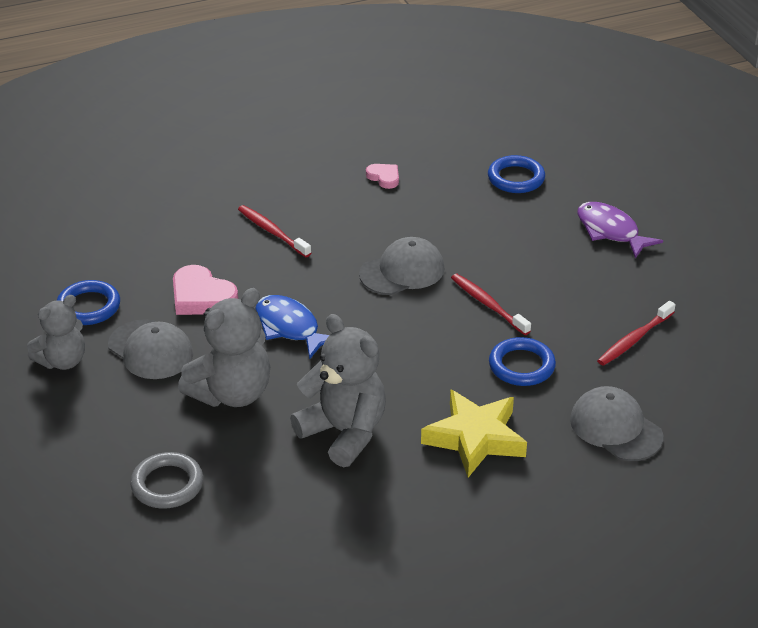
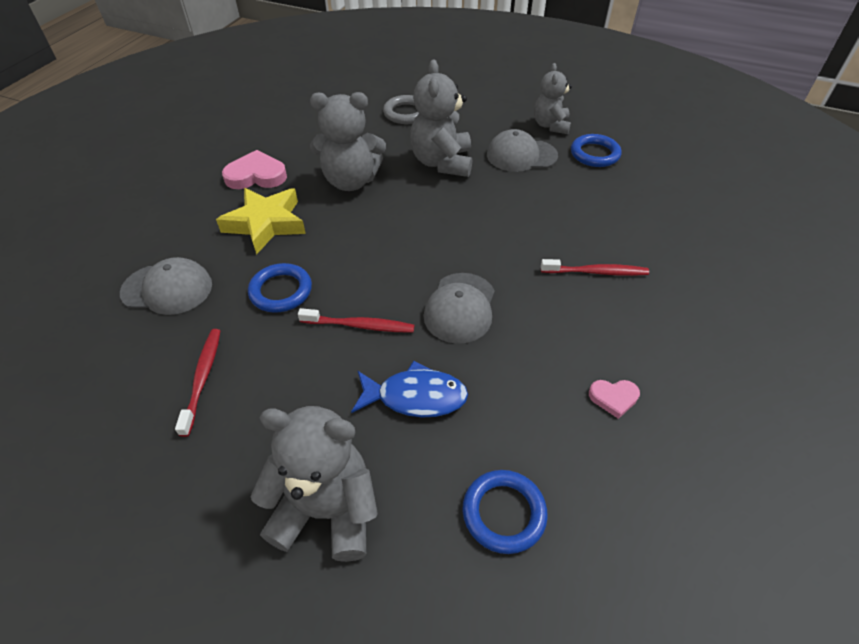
camera: 135 degrees right, 10 degrees up
pink heart [173,265,238,315] -> pink heart moved to [222,150,287,189]
blue fish [255,295,330,359] -> blue fish moved to [351,361,468,417]
purple fish [577,202,663,258] -> grey teddy bear [250,406,378,562]

